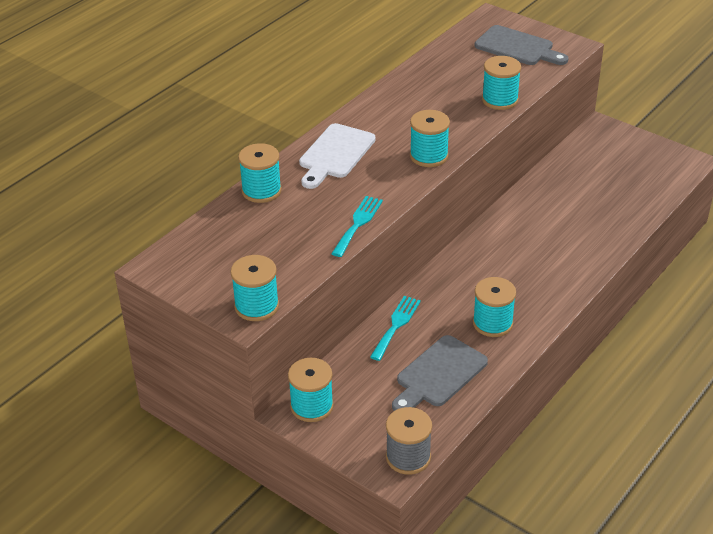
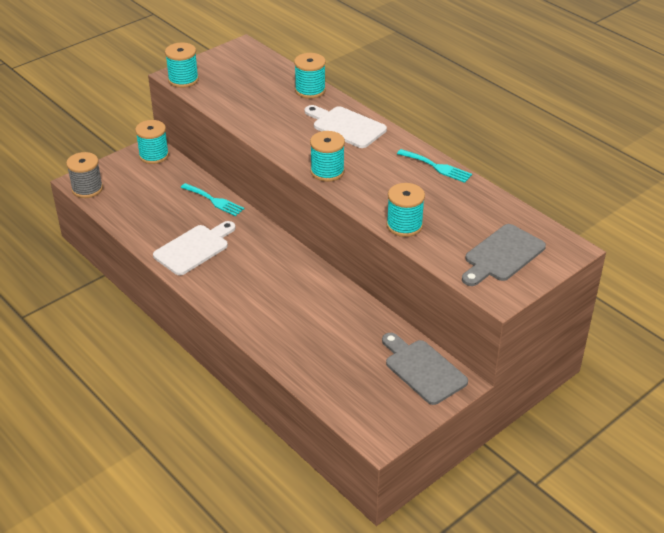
camera: 100 degrees right, 0 degrees up
turquoise fork [331,196,383,257] -> turquoise fork moved to [397,149,472,183]
grey cutting board [392,335,488,411] -> grey cutting board moved to [382,333,468,405]
turquoise spool [473,277,516,337] -> white cutting board [153,221,236,275]

